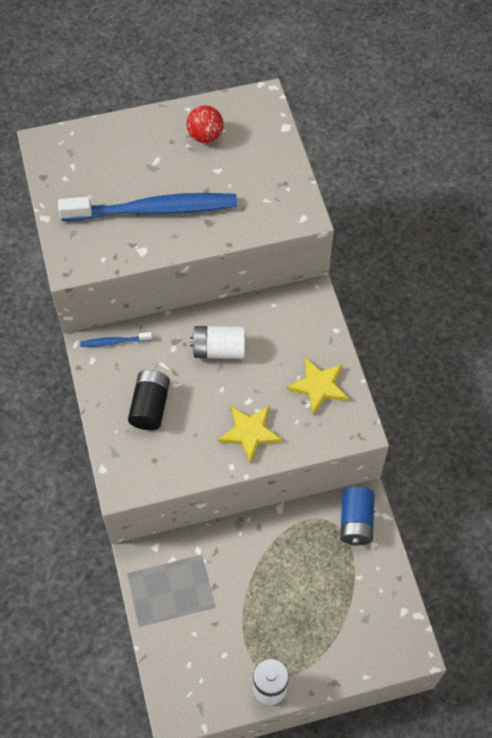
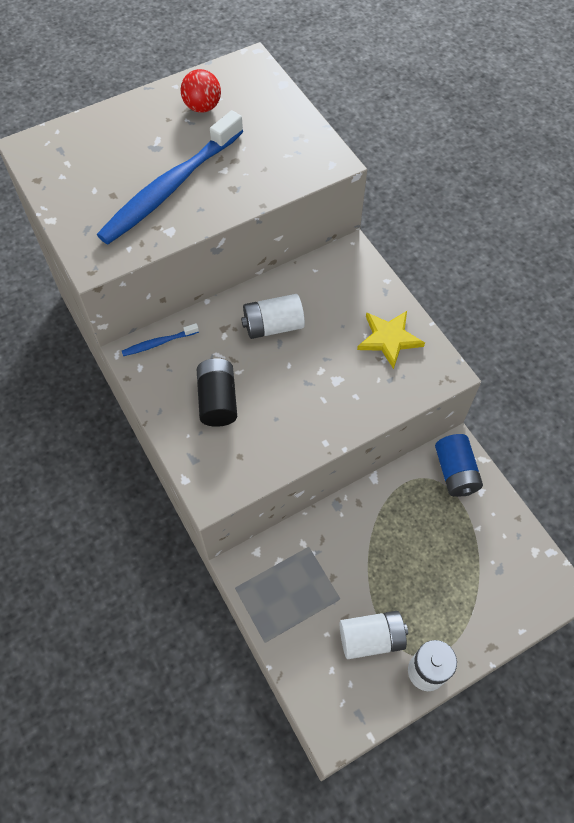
camera: 15 degrees left, 0 degrees up
blue toothbrush [58,193,237,221] -> blue toothbrush turned 150 degrees clockwise [97,110,243,244]
yellow star [218,405,282,463] -> none
none -> white battery [340,611,408,659]

